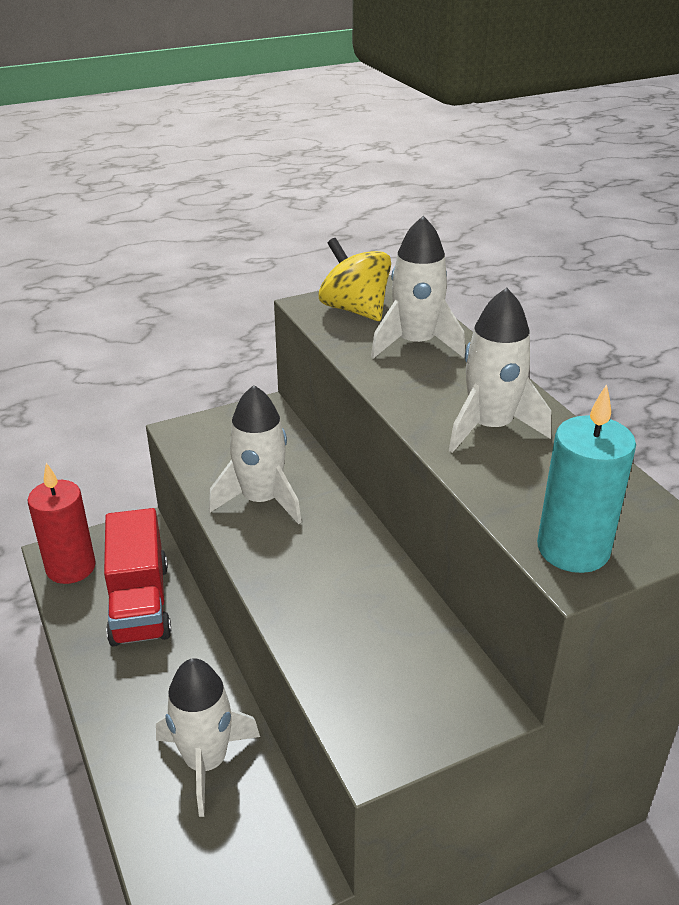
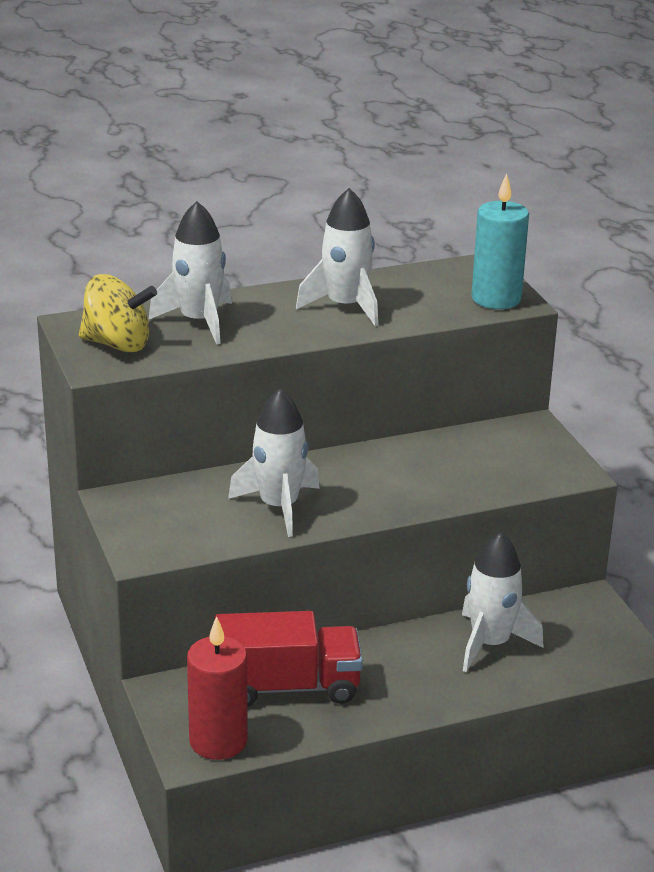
camera: 85 degrees left, 5 degrees down
yellow spinning top [318,238,391,321] -> yellow spinning top turned 135 degrees counterclockwise [79,274,157,352]

